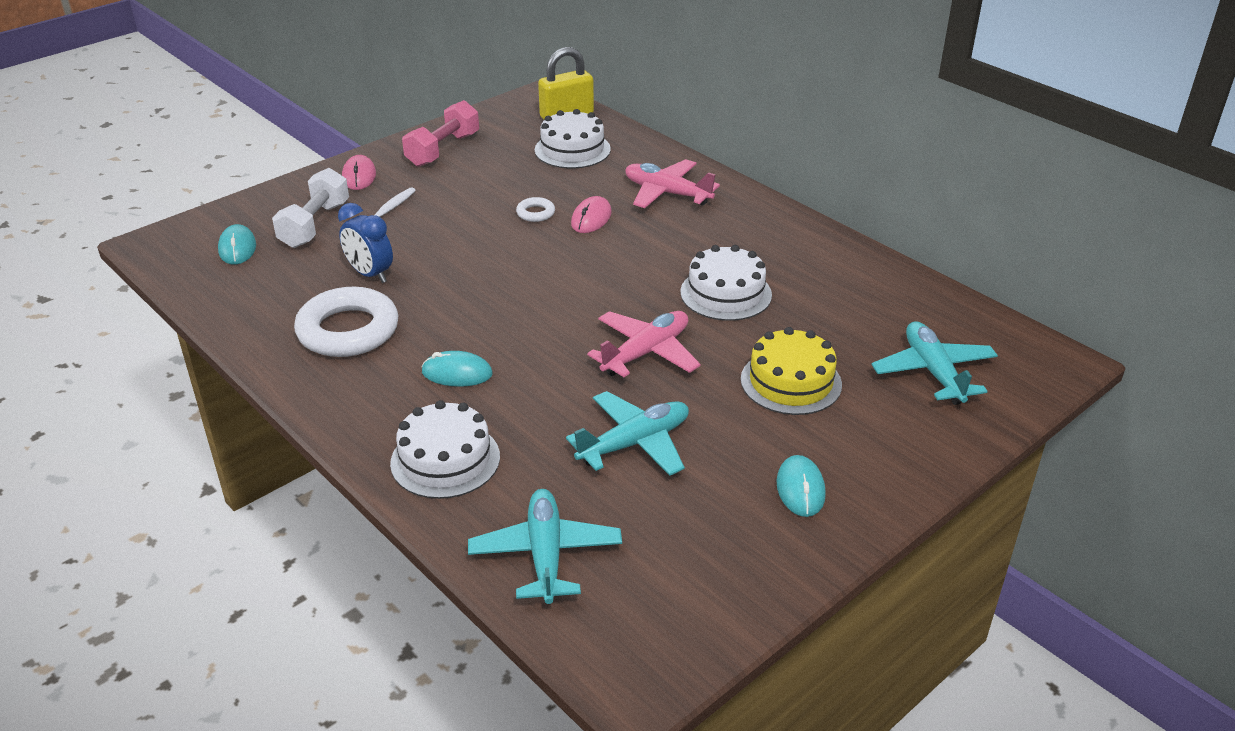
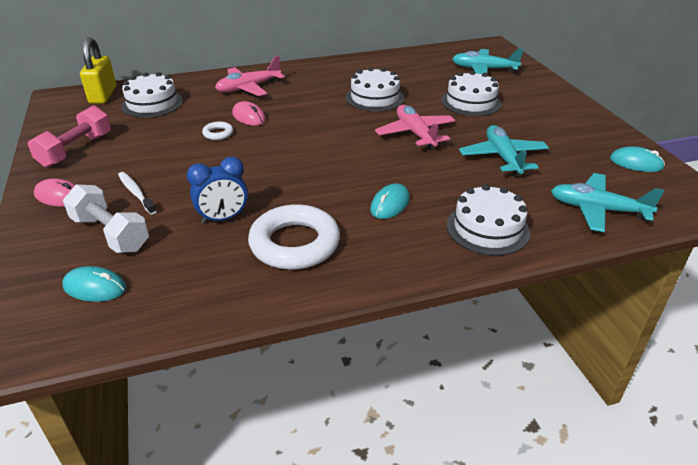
camera: 65 degrees left, 0 degrees up
pink dumbbell [402,100,479,167] -> pink dumbbell turned 60 degrees clockwise [28,105,111,167]
yellow cake [741,327,842,415] -> white cake [441,71,501,116]
turquoise mouse [777,455,826,517] -> turquoise mouse moved to [610,146,665,172]

